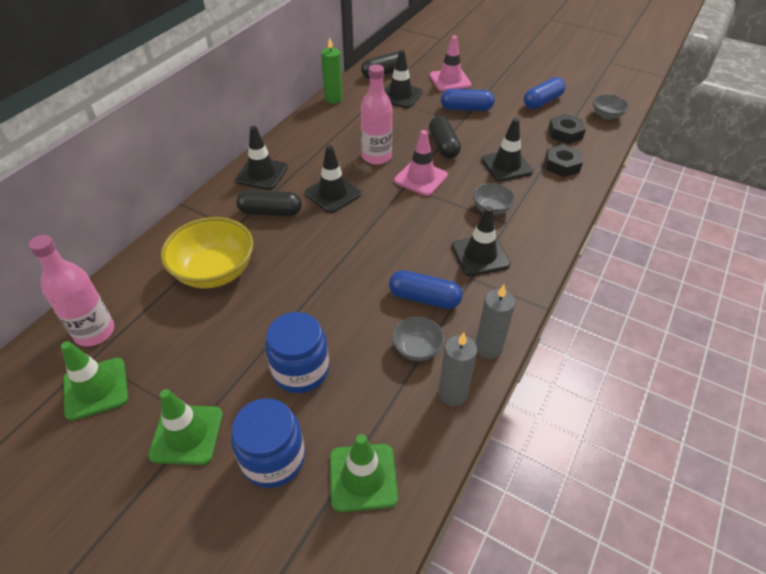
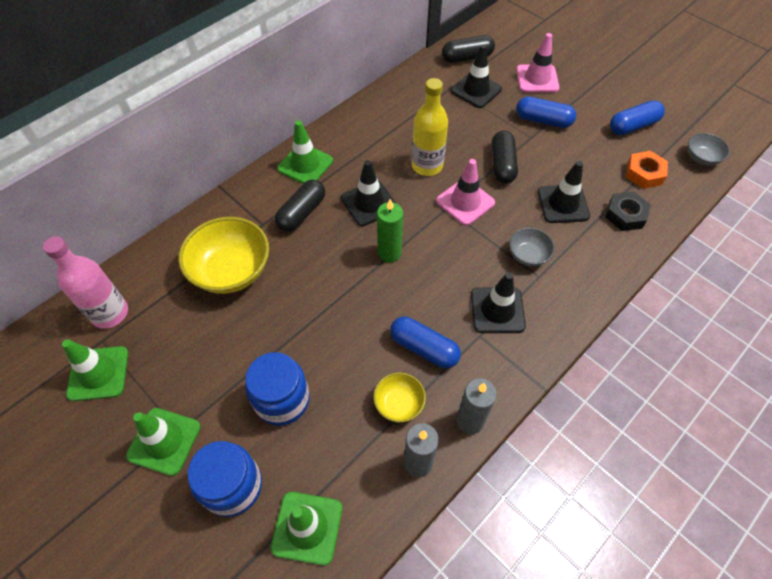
camera: 15 degrees right, 10 degrees up
black traffic cone [235,126,288,190] -> green traffic cone [277,120,333,184]
black capsule [236,190,302,216] -> black capsule turned 75 degrees counterclockwise [275,180,325,232]
green candle [321,38,343,104] -> green candle moved to [377,199,403,262]
pink bottle [361,64,392,165] -> yellow bottle [412,78,448,176]
grey bowl [392,317,444,361] -> yellow bowl [373,373,426,422]
black nut [548,114,586,144] -> orange nut [626,151,668,189]

